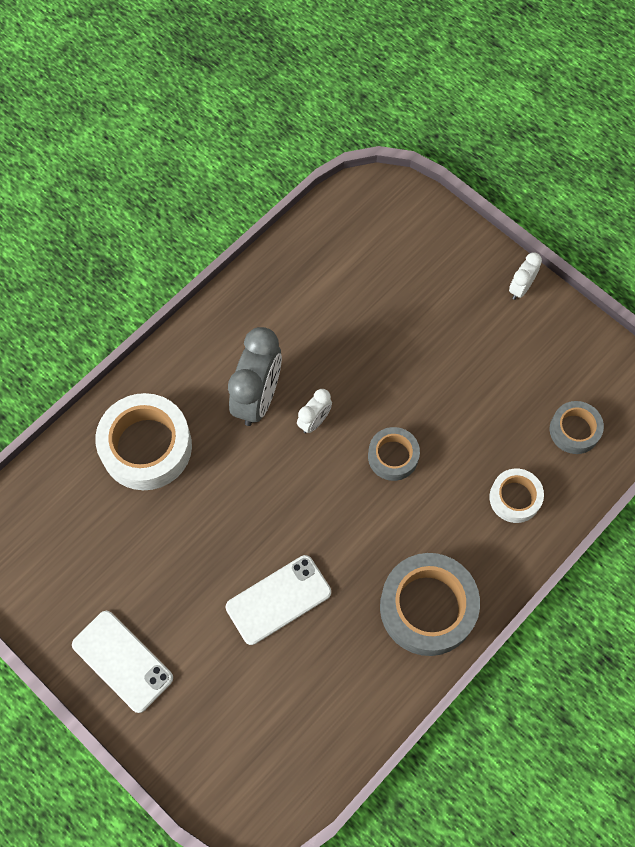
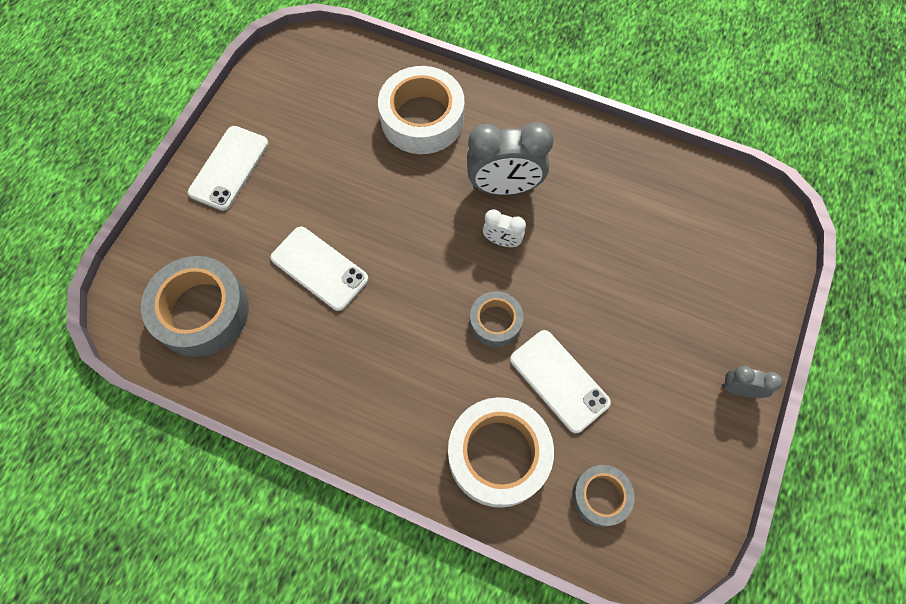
camera: 70 degrees right, 0 degrees up
grey tape [380,553,480,656] -> grey tape moved to [141,256,249,357]
white tape [489,469,544,523] -> white tape [448,397,554,508], size x1.80
white clock [509,253,542,300] -> grey clock [722,366,782,398]
none -> white phone [510,330,611,433]

